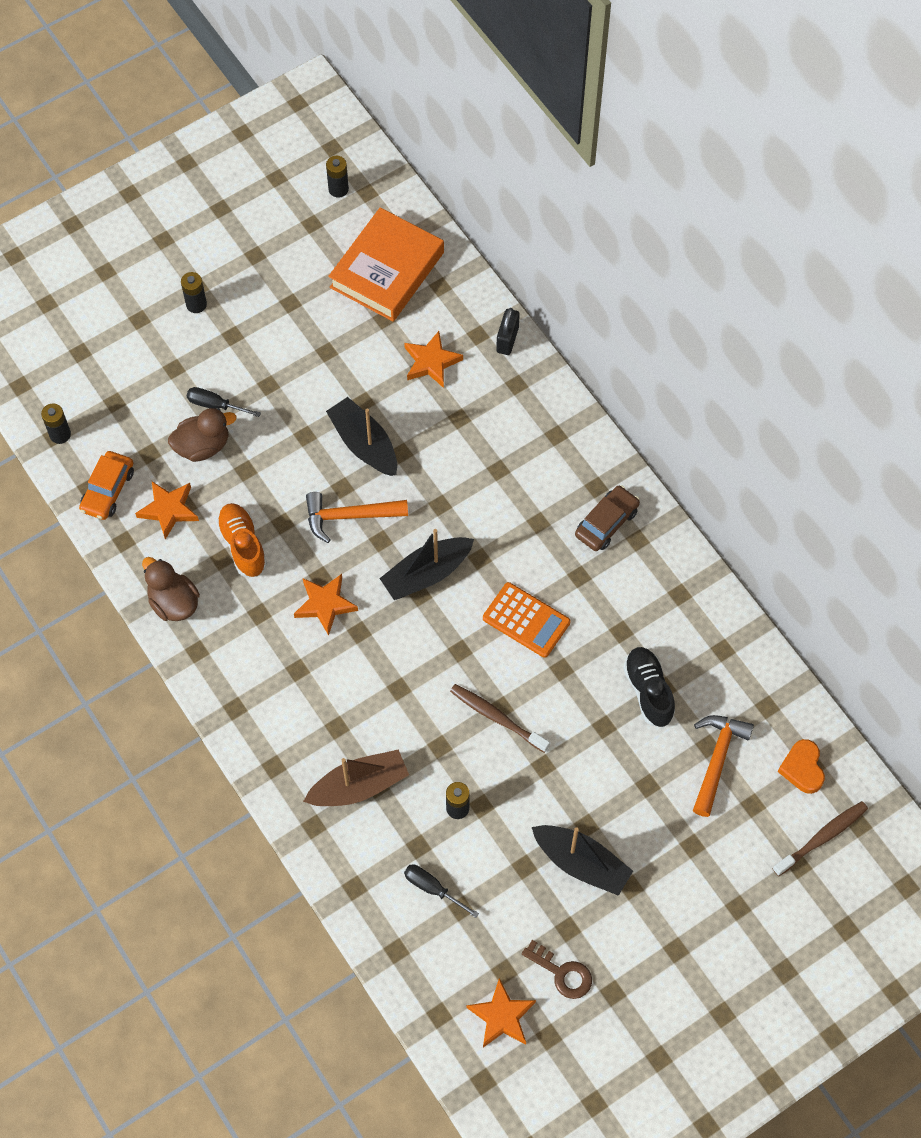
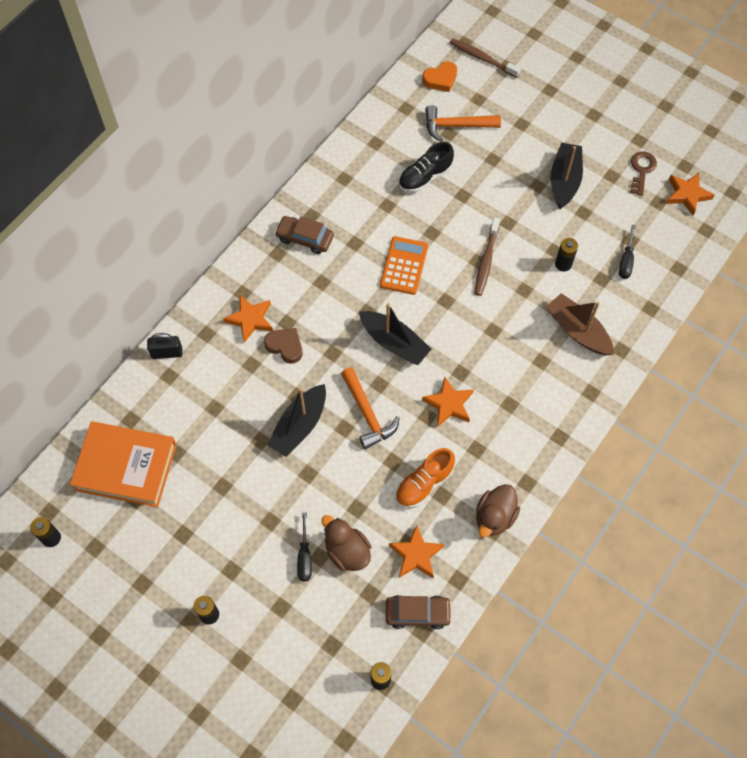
camera: 110 degrees left, 0 degrees up
orange car [79,451,134,520] -> brown car [386,595,452,629]
orange star [404,331,463,388] -> orange star moved to [223,295,273,343]
none -> brown heart [264,328,302,364]

